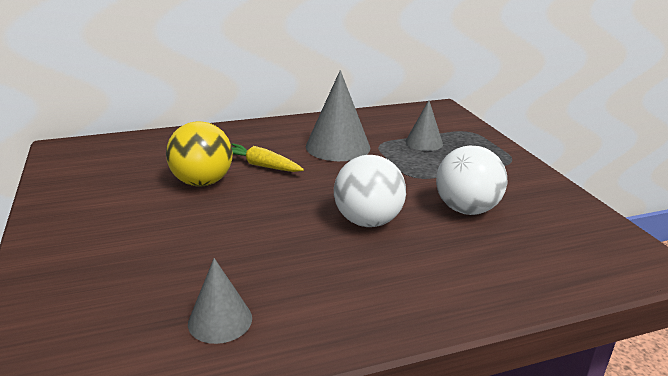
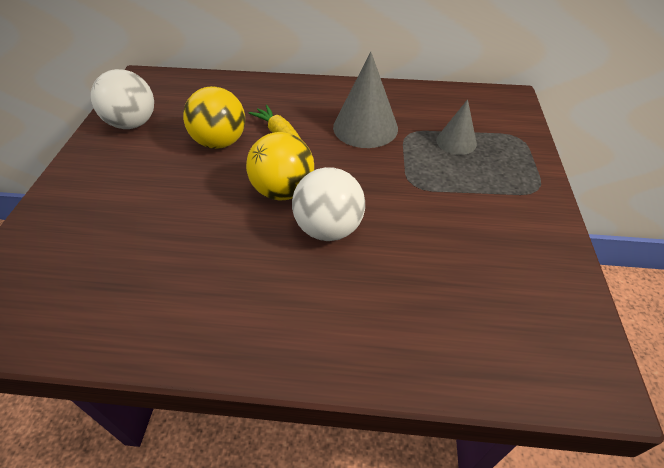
camera: 25 degrees right, 20 degrees up
grey cone [188,258,252,344] -> none
white ball [436,146,507,215] -> white ball moved to [91,69,154,129]
none -> yellow ball [246,132,314,200]

